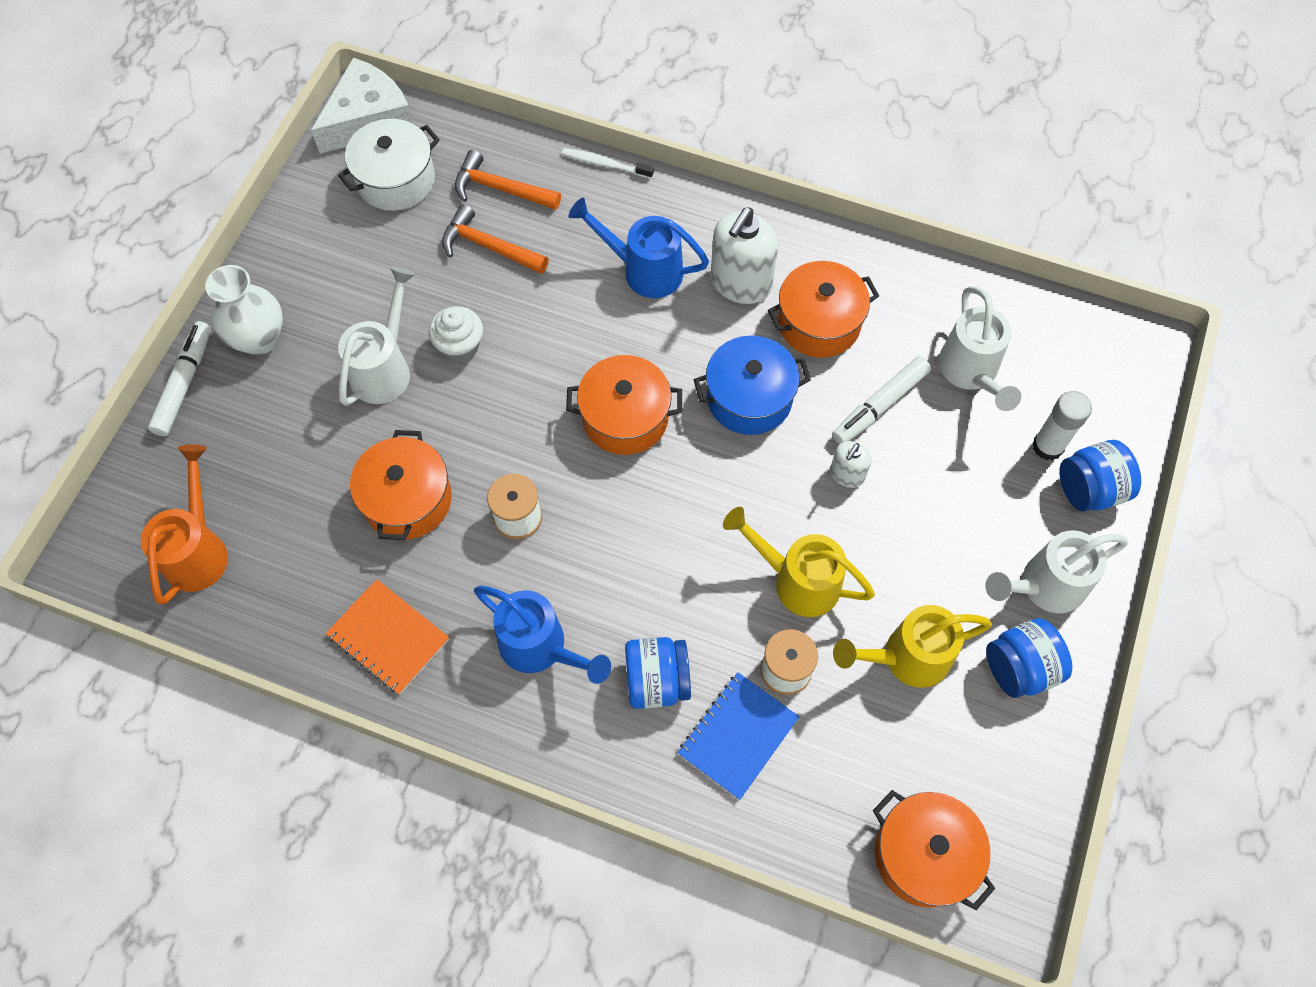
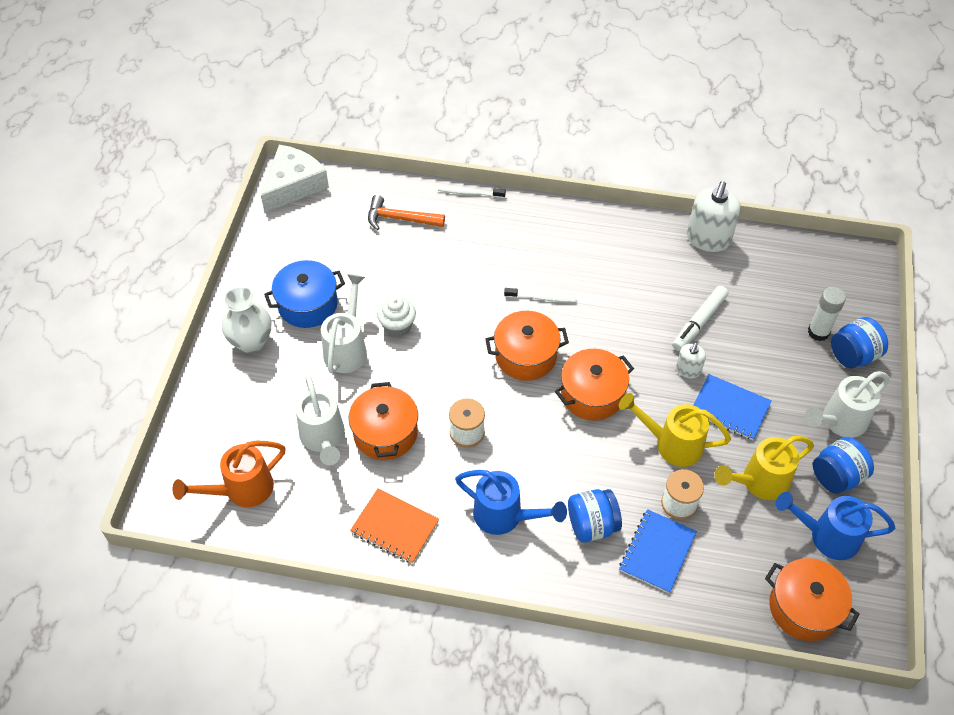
camera: 10 degrees left, 10 degrees down
orange watering can [141,444,228,605] -> orange watering can turned 120 degrees counterclockwise [172,441,286,507]
white marker [148,321,211,436] -> none
white pot [338,119,440,211] -> none
orange hammer [442,204,549,274] -> none
blue watering can [568,198,709,298] -> blue watering can moved to [775,492,895,560]
blue pot [693,336,811,435] -> blue pot moved to [264,260,345,328]
white soap dispenser [711,207,778,304] -> white soap dispenser moved to [687,181,741,252]
orange pot [768,261,879,358] -> orange pot moved to [555,349,634,421]
white watering can [938,286,1021,411] -> white watering can moved to [295,375,345,465]
none -> white toothbrush [504,288,577,302]
none -> blue notebook [693,374,772,440]

